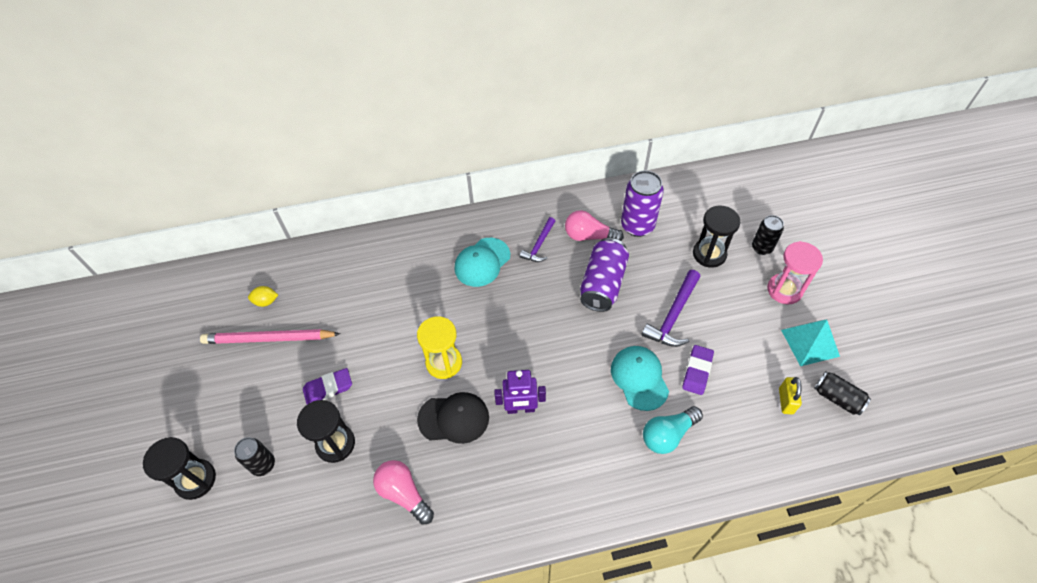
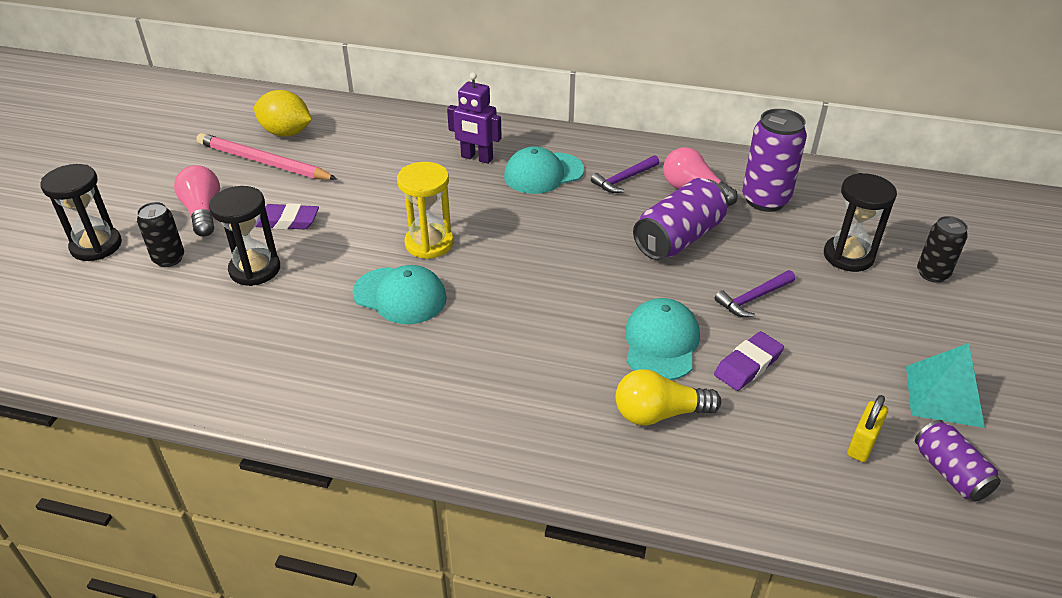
camera: 25 degrees right, 15 degrees down
yellow lemon [248,286,278,307] -> yellow lemon [254,90,312,137], size x1.82
pink light bulb [373,460,434,525] -> pink light bulb moved to [174,165,220,237]
black cap [417,392,489,444] -> turquoise cap [353,265,447,324]
purple robot [494,370,546,414] -> purple robot moved to [447,72,502,164]
purple hammer [641,270,700,347] -> purple hammer [714,270,795,317], size x0.65
turquoise light bulb [643,406,703,454] -> yellow light bulb [615,369,721,426]
pink hourglass [767,241,823,304] -> none
black can [814,371,871,415] -> purple can [915,420,1001,502]

